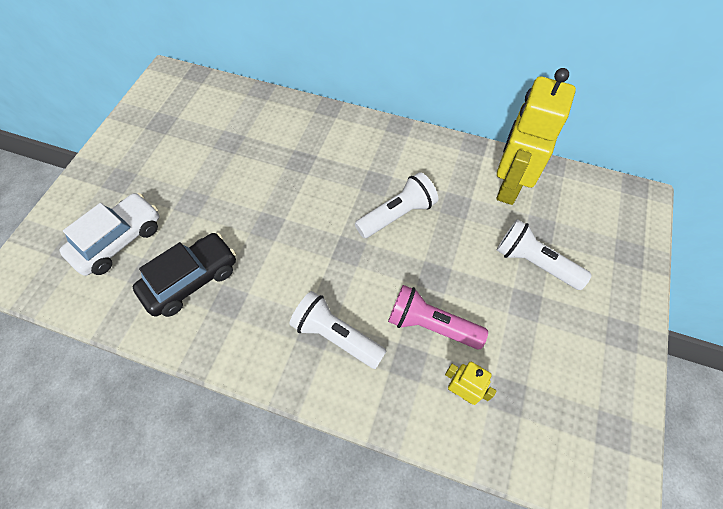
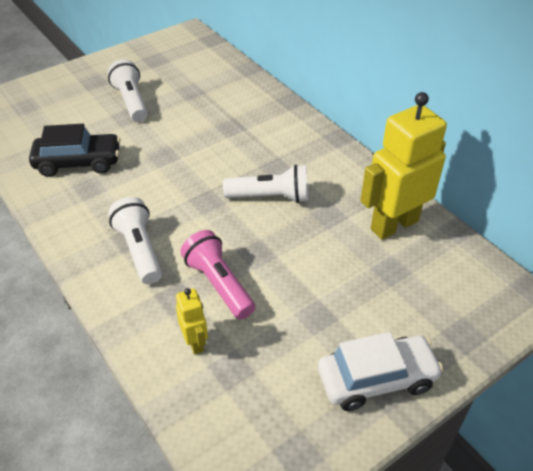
camera: 35 degrees right, 15 degrees down
white car [60,193,159,276] -> white car moved to [318,332,444,411]
white flashlight [496,219,592,290] -> white flashlight moved to [108,59,148,122]

